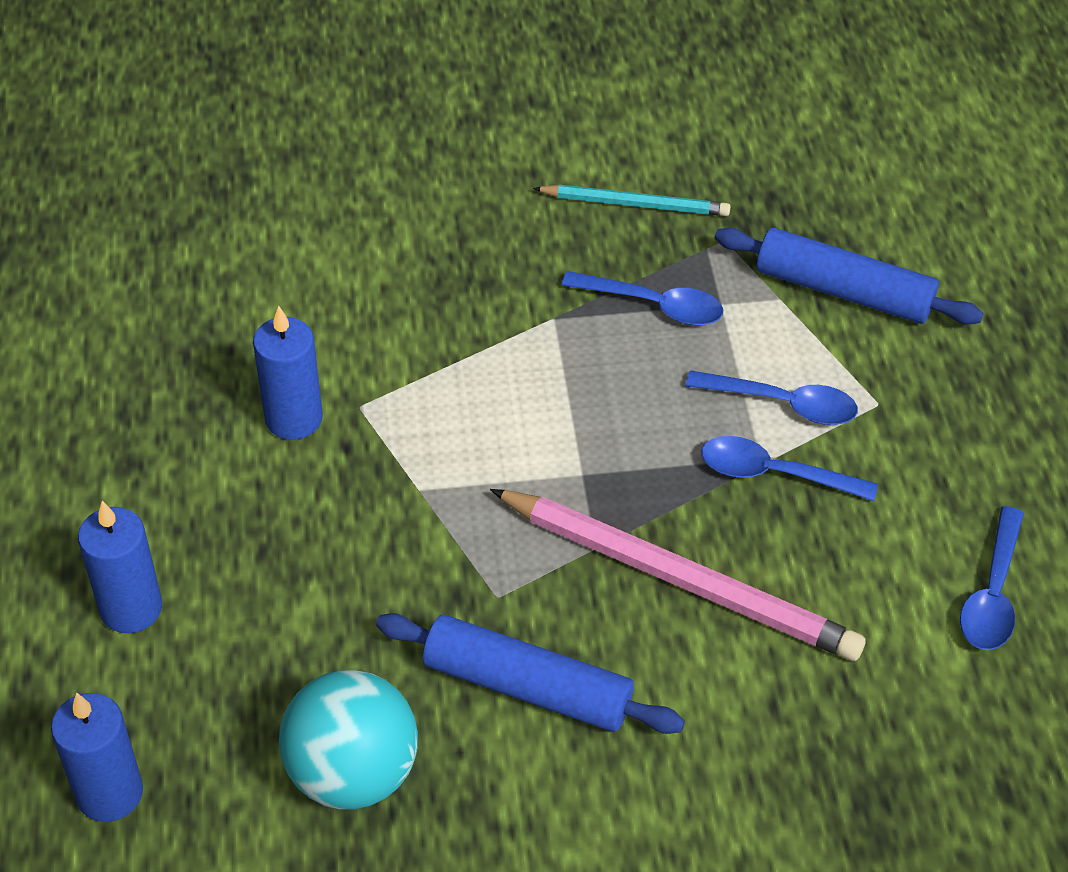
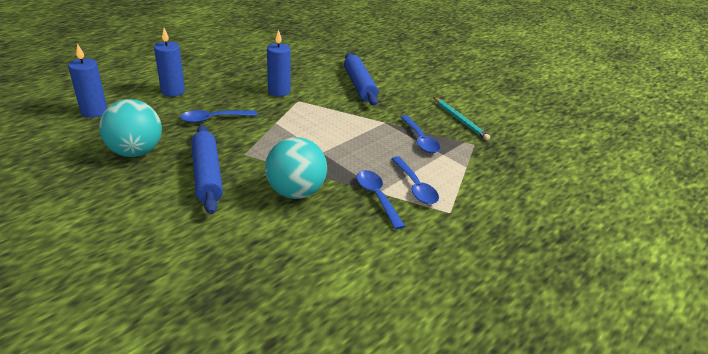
camera: 50 degrees right, 15 degrees down
pink pencil [490,489,865,661] -> turquoise ball [265,137,327,199]
blue rolling pin [715,228,984,325] -> blue rolling pin moved to [344,53,378,106]
blue spoon [960,506,1024,650] -> blue spoon moved to [180,110,257,123]

